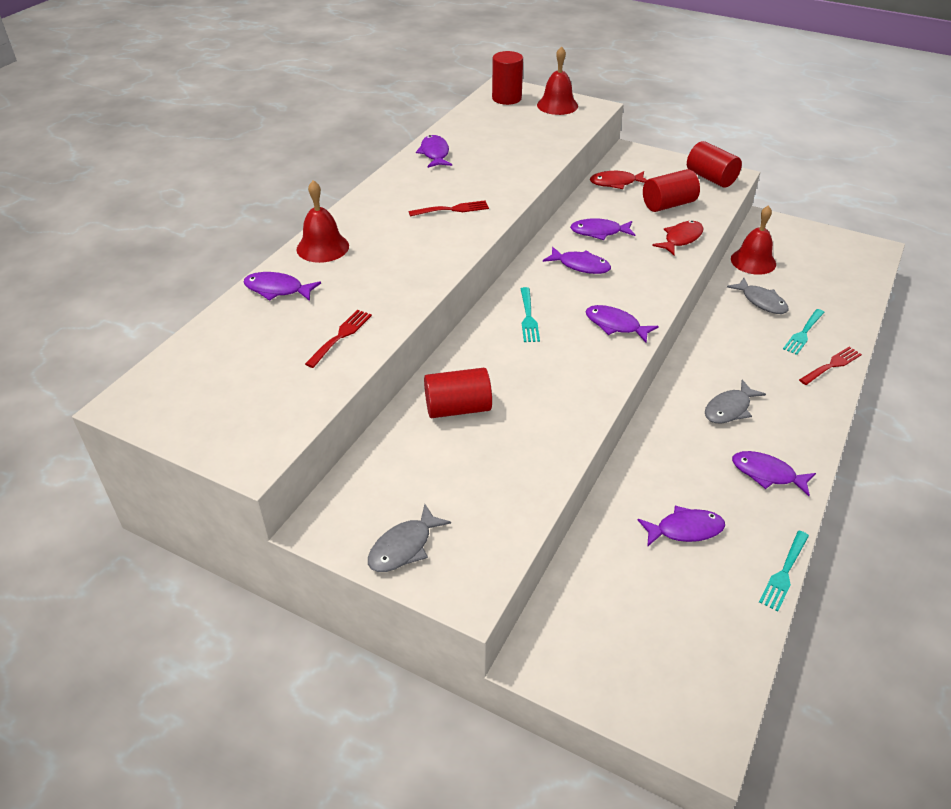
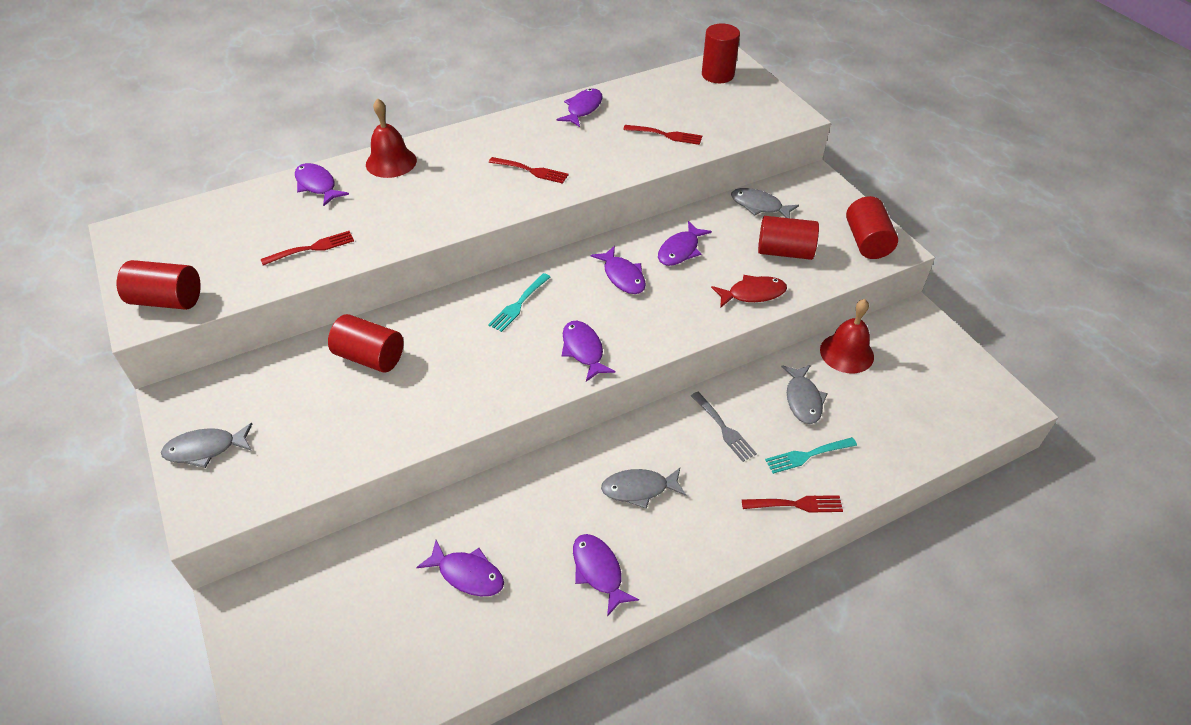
camera: 35 degrees right, 5 degrees up
red bell [537,46,578,115] -> none
purple fish [570,218,635,240] -> purple fish turned 90 degrees counterclockwise [658,221,712,266]
red fish [590,171,647,189] -> grey fish [731,188,799,218]
turquoise fork [759,531,809,611] -> none
none -> red cylinder [117,260,201,310]
none -> red fork [623,125,702,145]
none -> grey fork [691,392,757,462]

